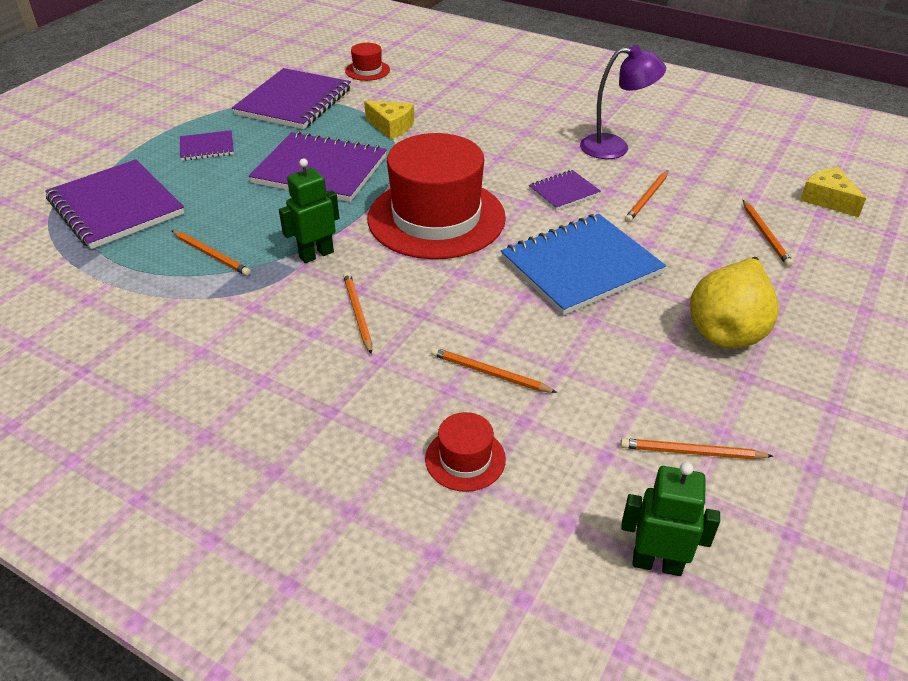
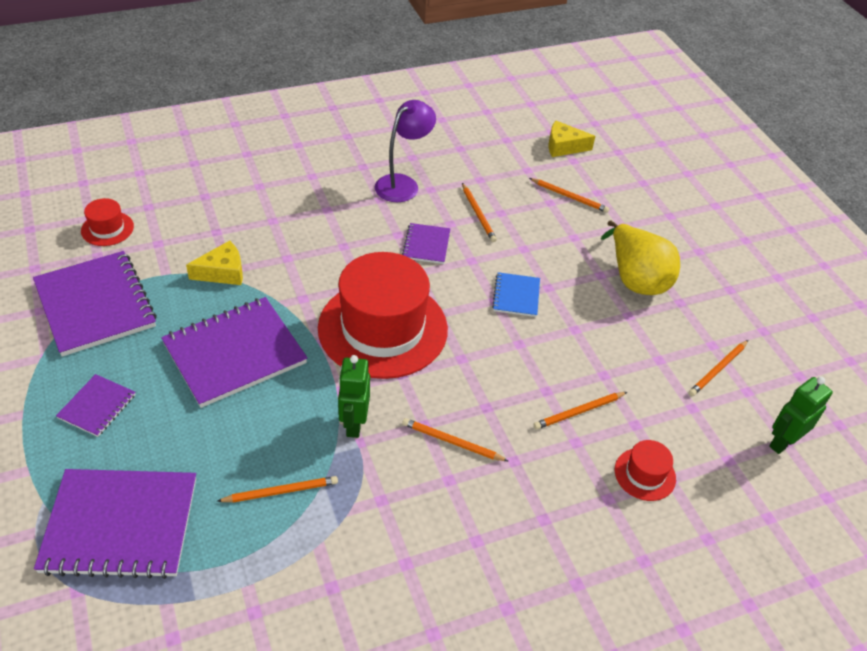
camera: 55 degrees left, 5 degrees up
blue notebook [501,214,666,315] -> blue notebook [492,272,540,317], size x0.49

